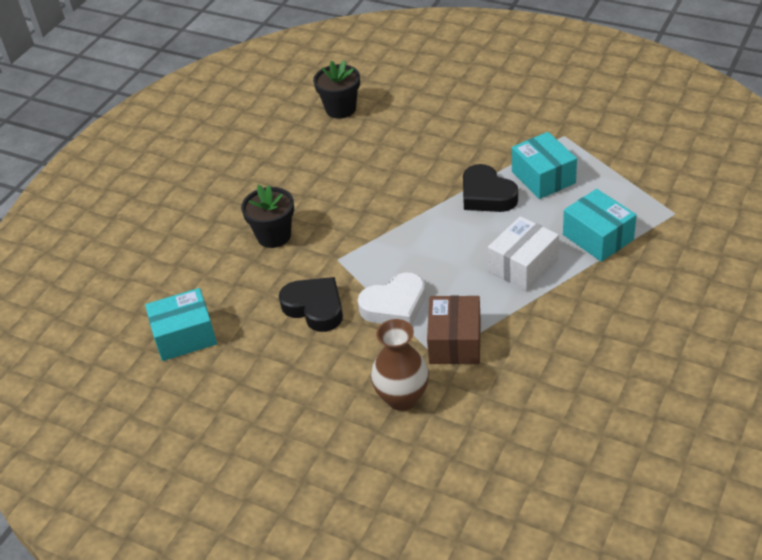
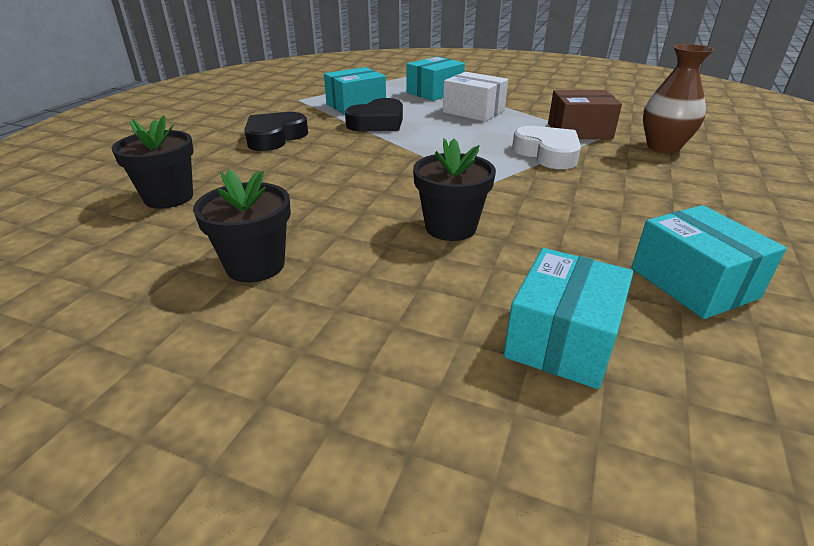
camera: 100 degrees left, 10 degrees down
black heart [279,277,343,332] -> black heart moved to [244,112,308,151]
none -> black flower pot [193,169,291,283]
none -> turquoise box [504,248,633,389]

